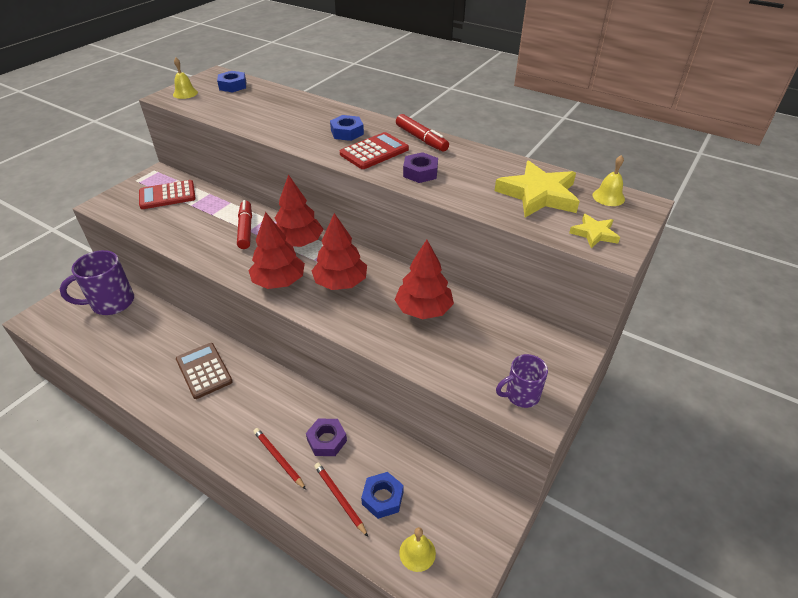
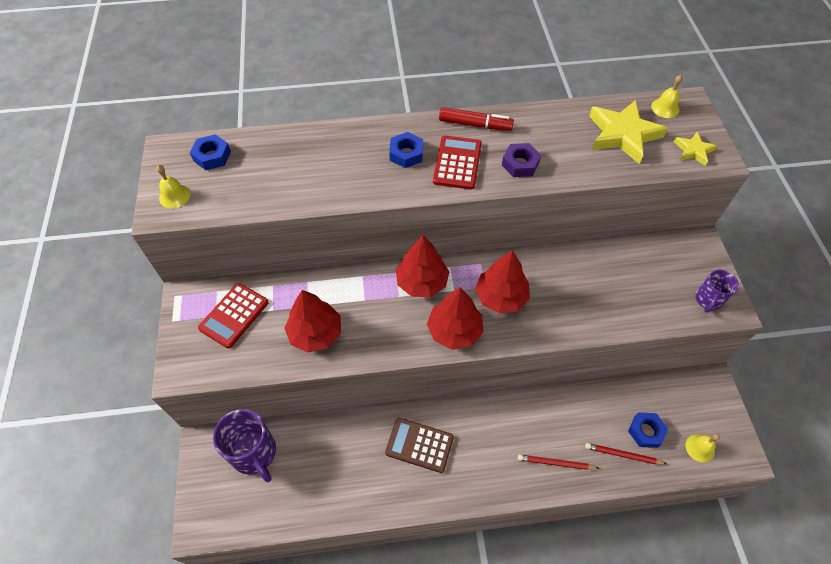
camera: 40 degrees left, 15 degrees up
purple mug [60,250,134,315] -> purple mug turned 60 degrees counterclockwise [213,409,276,482]
red marker [237,200,252,249] -> none
purple nut [306,419,347,456] -> none
red tree [395,240,454,319] -> red tree moved to [284,290,341,353]

